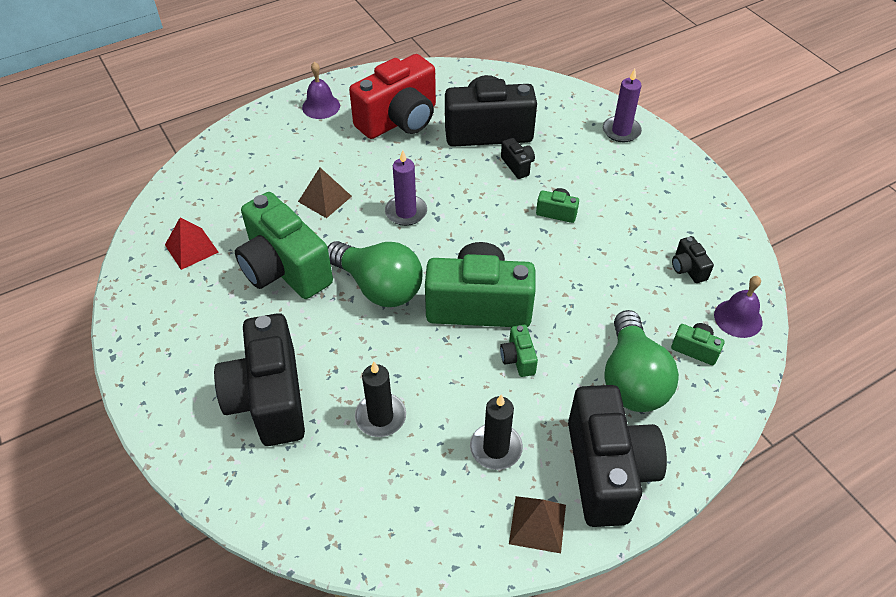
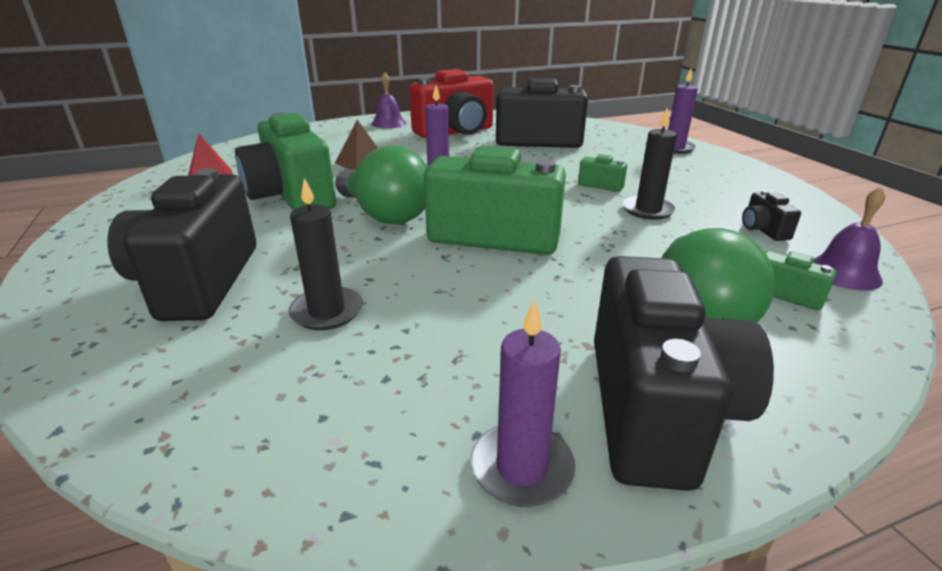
camera: 10 degrees right, 20 degrees down
black candle [470,395,523,470] -> black candle moved to [622,107,677,220]
green camera [500,325,538,377] -> none
black camera [501,138,535,179] -> none
brown pyramid [509,496,566,553] -> purple candle [470,299,576,507]

